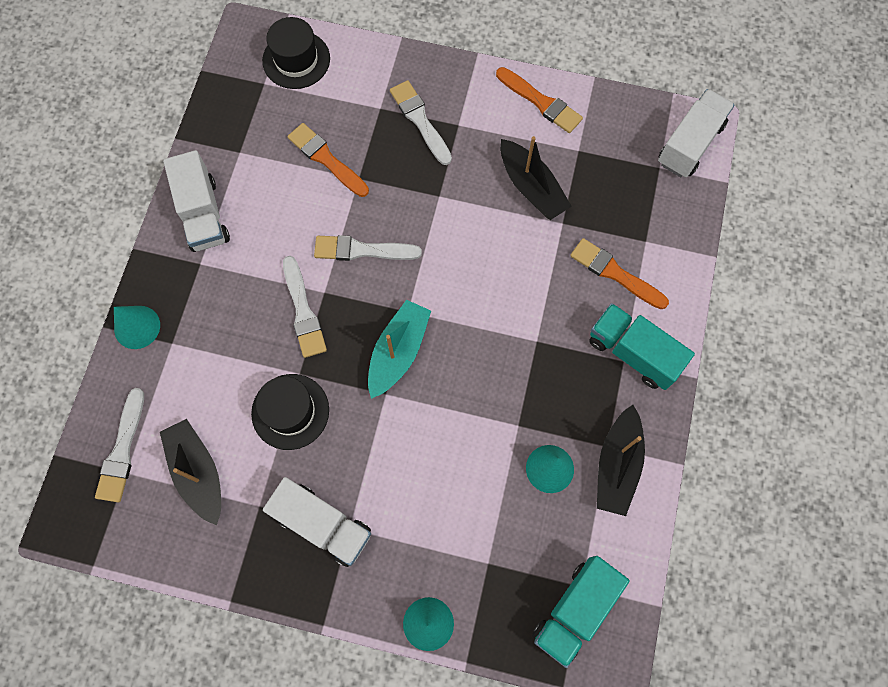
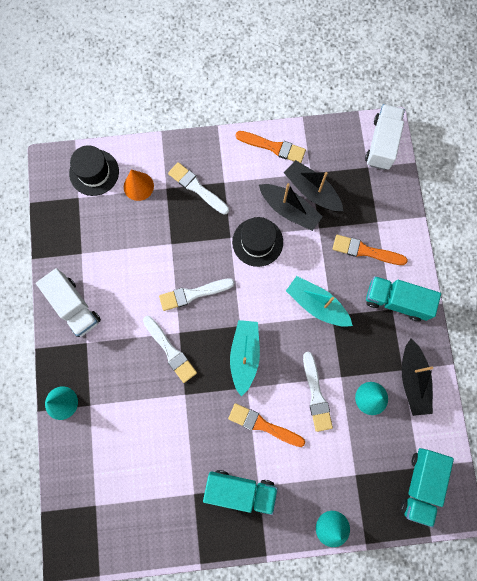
camera: 20 degrees left, 5 degrees up
white brush [95,388,144,502] -> white brush moved to [303,352,333,432]
black boat [160,419,221,525] -> black boat moved to [284,160,343,211]
black hat [251,374,329,450] -> black hat moved to [232,217,283,267]
white truck [263,477,371,567] -> turquoise truck [203,470,278,515]
orange brush [287,123,369,197] -> orange brush moved to [228,403,305,447]
none -> orange cone [124,170,154,201]
none -> turquoise boat [286,276,353,327]

